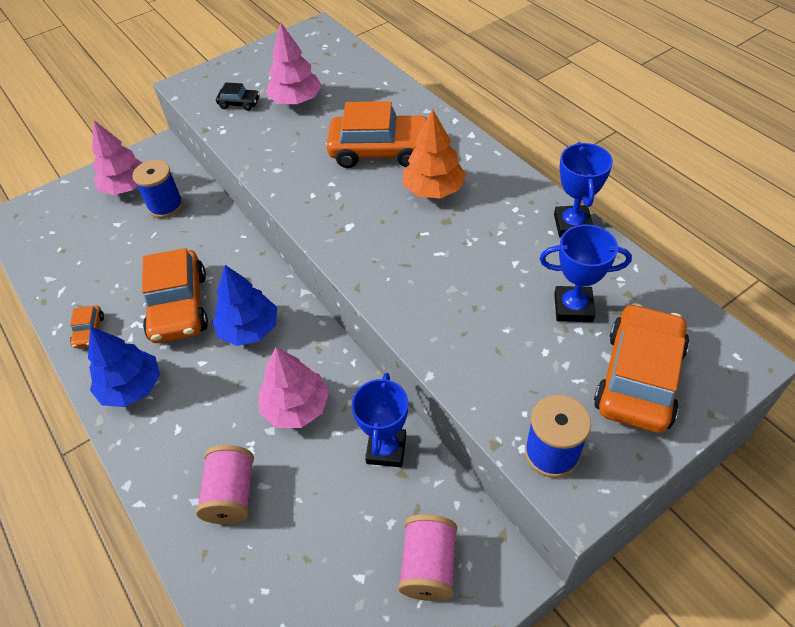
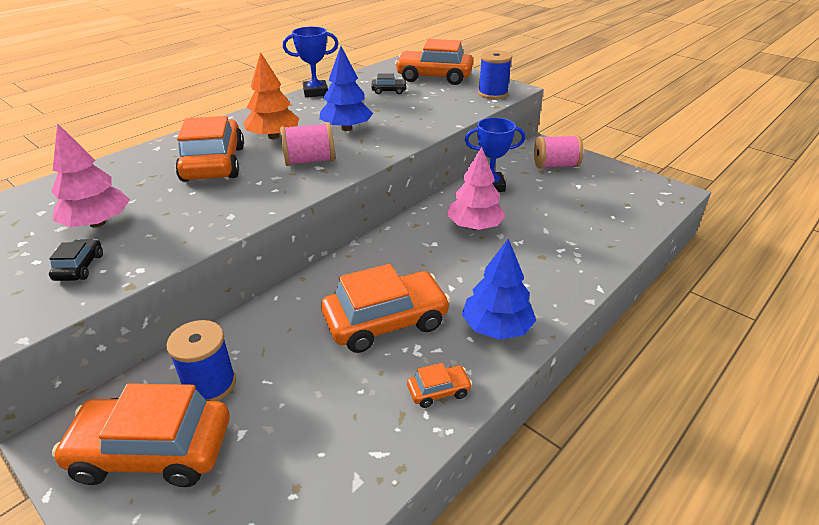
camera: 105 degrees left, 15 degrees down
pink tree [92,120,142,195] -> orange car [52,383,230,487]
pink spool [196,445,254,524] -> pink spool moved to [280,122,335,166]
blue tree [212,265,277,346] -> blue tree moved to [319,46,373,131]
blue trophy [540,224,632,322] -> black car [371,73,407,94]

